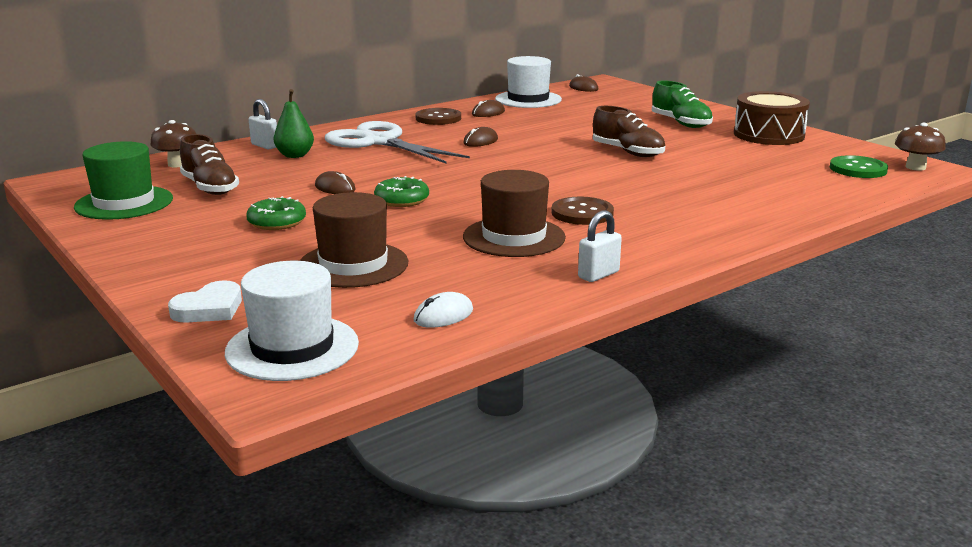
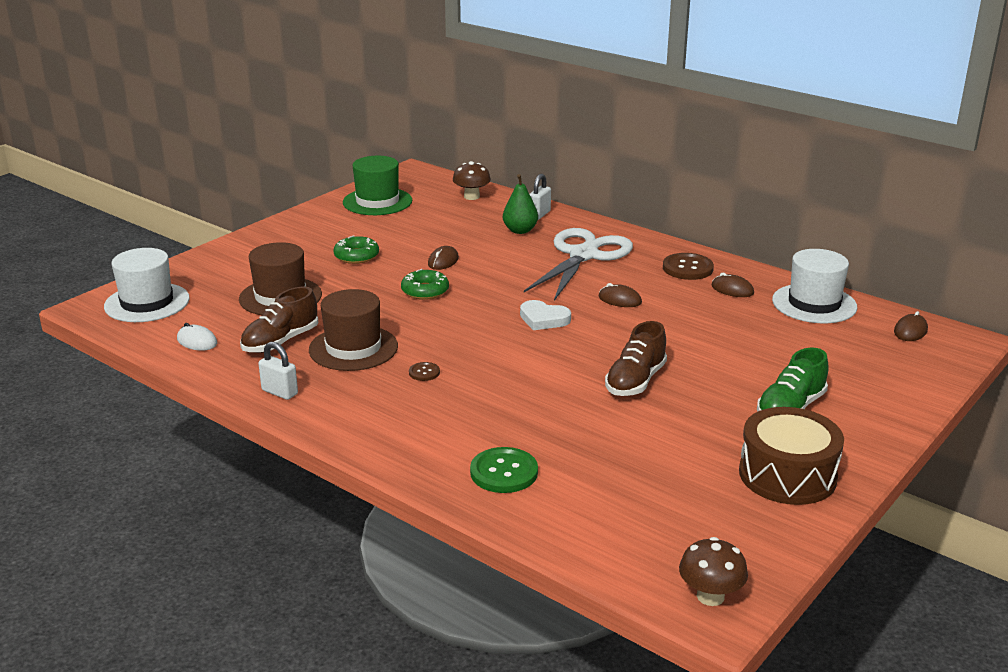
camera: 75 degrees right, 5 degrees up
white heart [168,280,242,323] -> white heart moved to [520,300,571,330]
brown shoe [180,134,239,195] -> brown shoe moved to [240,287,318,353]
brown button [551,197,614,225] -> brown button [409,362,440,381], size x0.52
green button [830,155,888,178] -> green button moved to [470,447,538,493]

